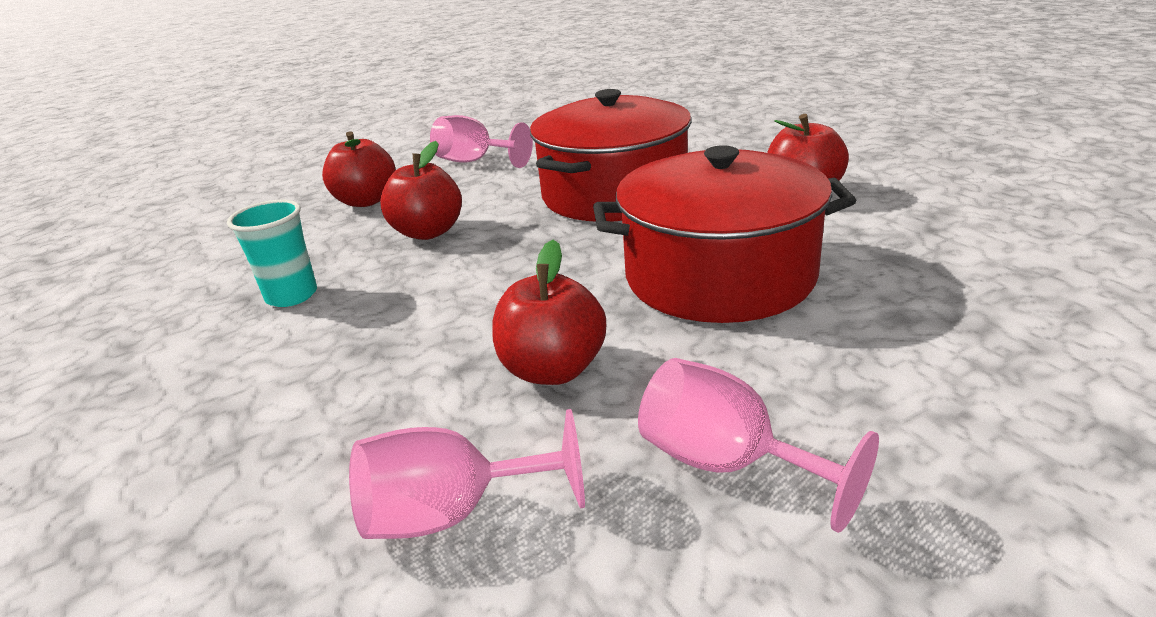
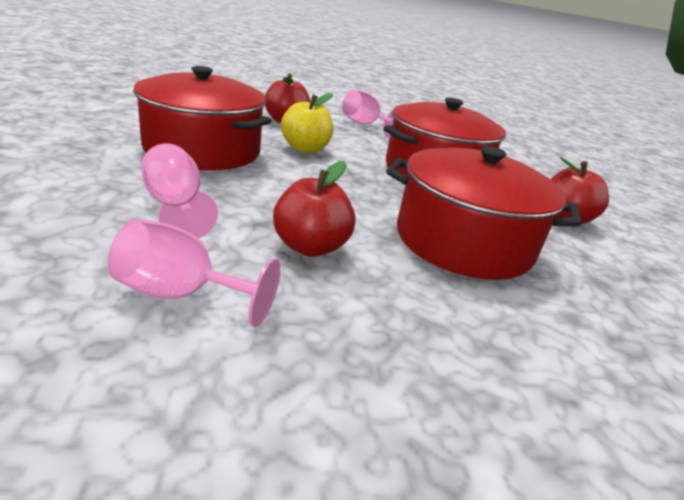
camera: 15 degrees right, 0 degrees up
turquoise cup [227,200,317,307] -> red pot [133,66,272,170]
red apple [380,141,462,240] -> yellow apple [281,93,333,153]
pink goblet [638,358,879,533] -> pink goblet moved to [142,143,218,239]

